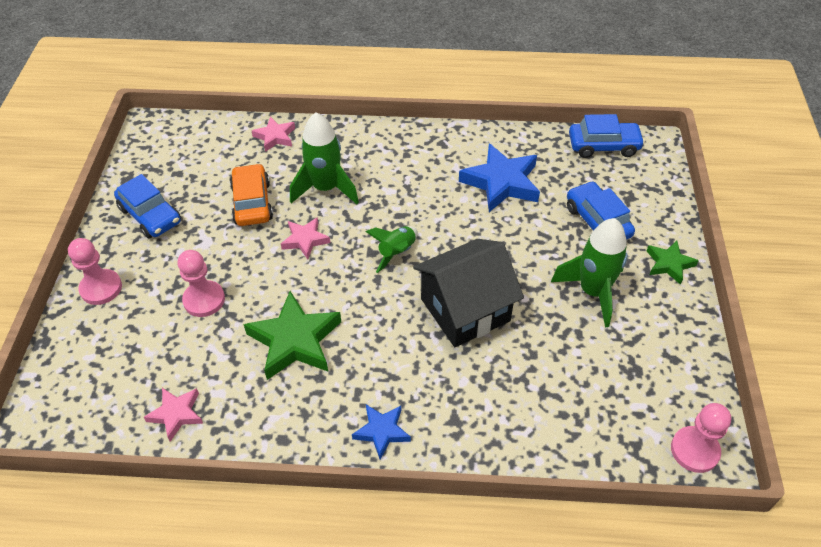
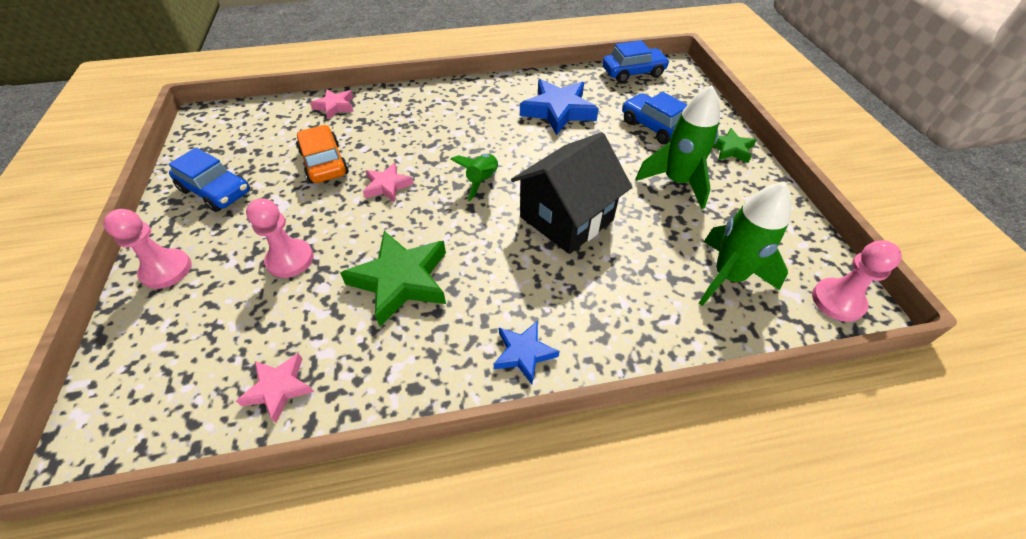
camera: 15 degrees left, 0 degrees up
green rocket [290,112,359,204] -> green rocket moved to [699,182,792,306]

